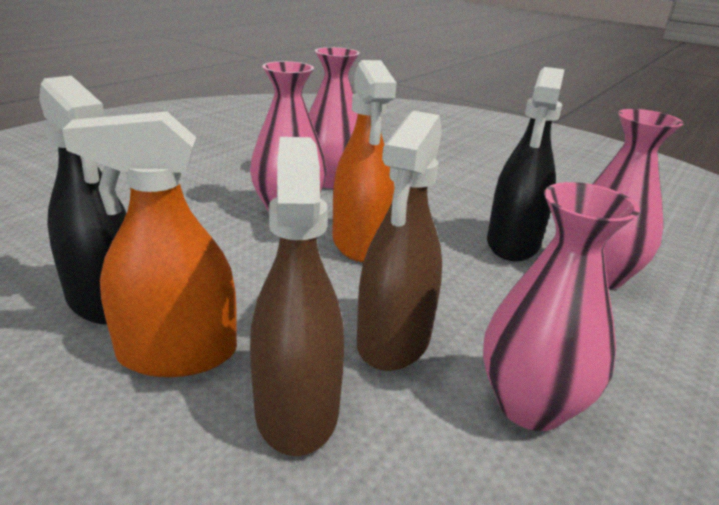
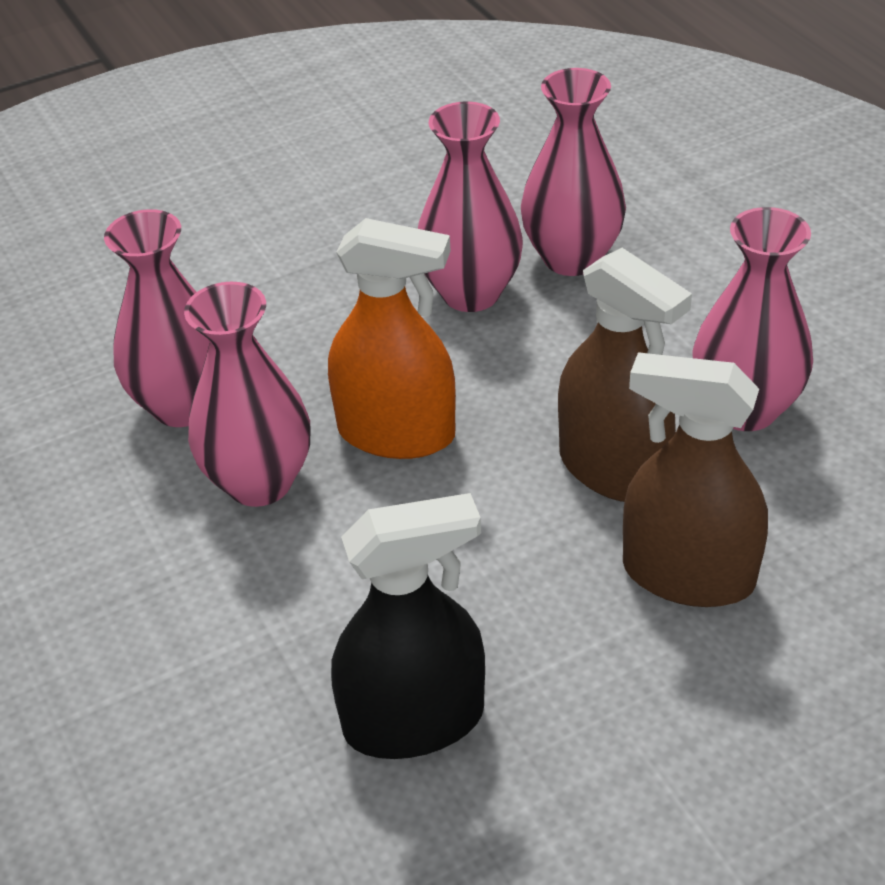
camera: 60 degrees left, 15 degrees up
orange spray bottle [62,111,237,377] -> none
black spray bottle [487,67,565,261] -> pink vase [418,101,523,312]

